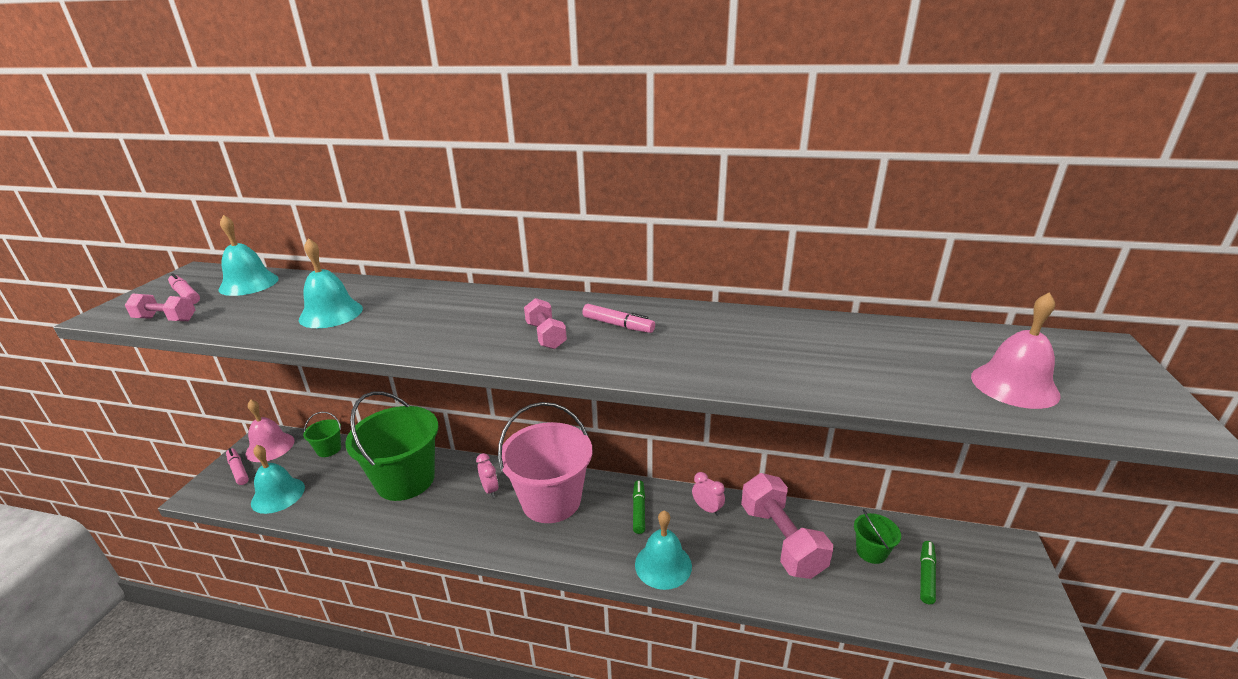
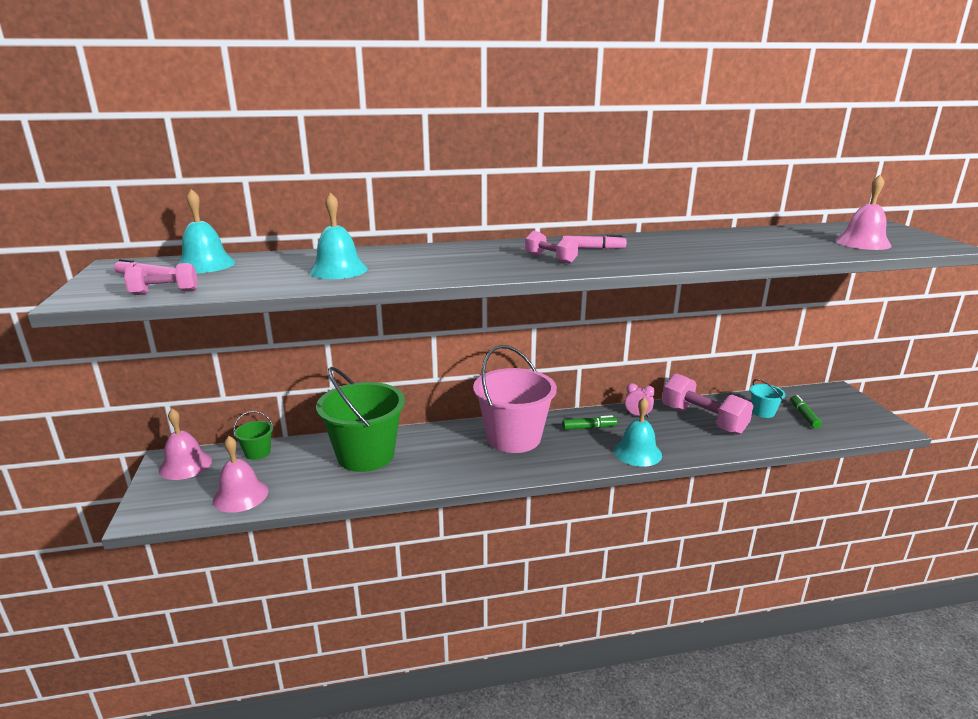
camera: 25 degrees left, 5 degrees down
pink marker [226,448,249,485] -> none
turquoise bell [251,445,305,514] -> pink bell [213,436,268,513]
pink clock [476,453,499,498] -> none
green marker [633,480,645,534] -> green marker turned 105 degrees clockwise [562,415,617,430]
green bucket [854,509,901,564] -> turquoise bucket [750,379,785,418]

